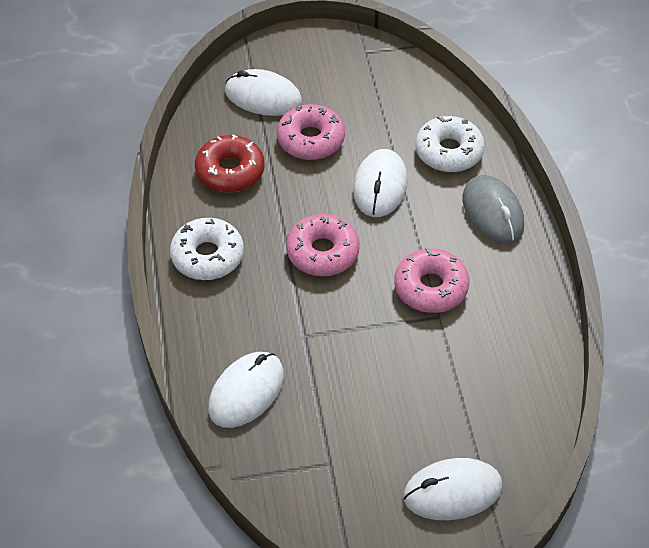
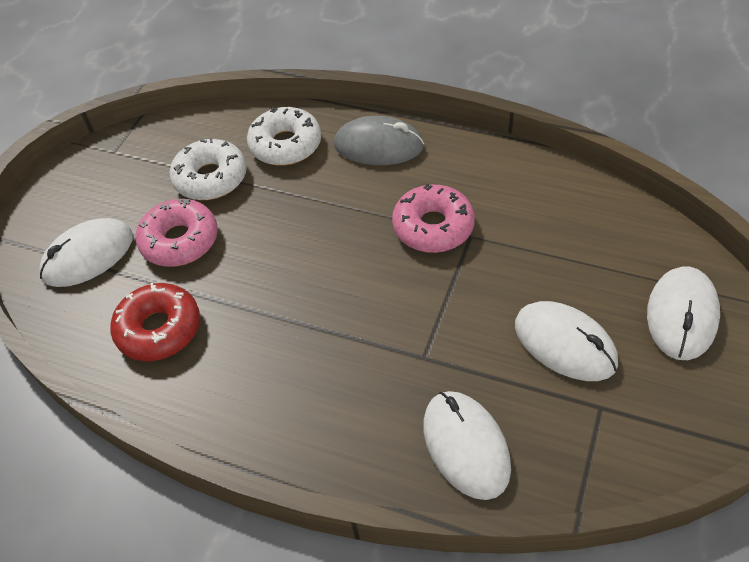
camera: 55 degrees left, 0 degrees up
white donut [170,218,244,280] -> white donut moved to [169,138,247,200]
pink donut [286,214,360,276] -> none
white mouse [353,149,408,217] -> white mouse moved to [515,301,618,381]

